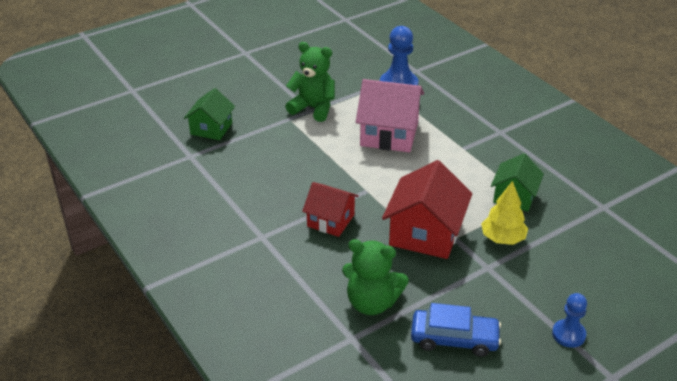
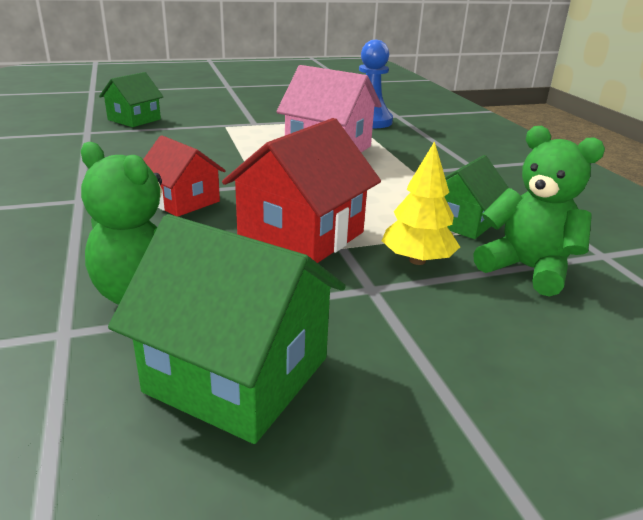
camera: 15 degrees right, 10 degrees down
green teddy bear [285,42,335,122] -> green teddy bear moved to [473,126,605,297]
blue car [411,303,501,357] -> green house [108,214,346,444]
blue pawn [552,293,587,348] -> none

